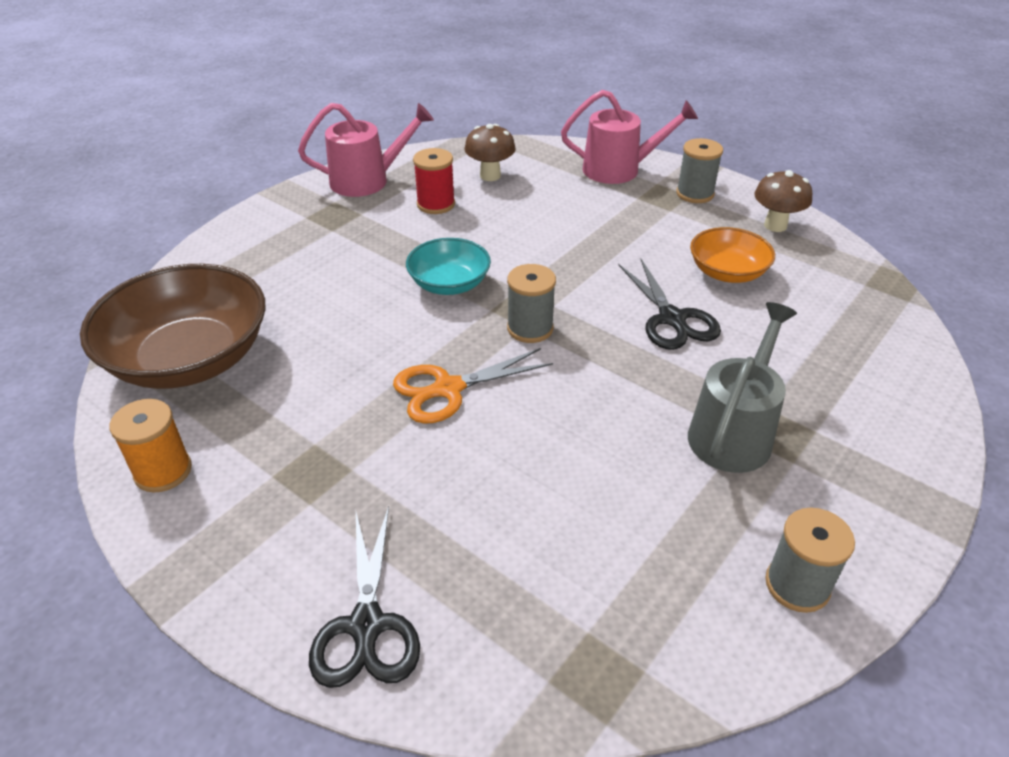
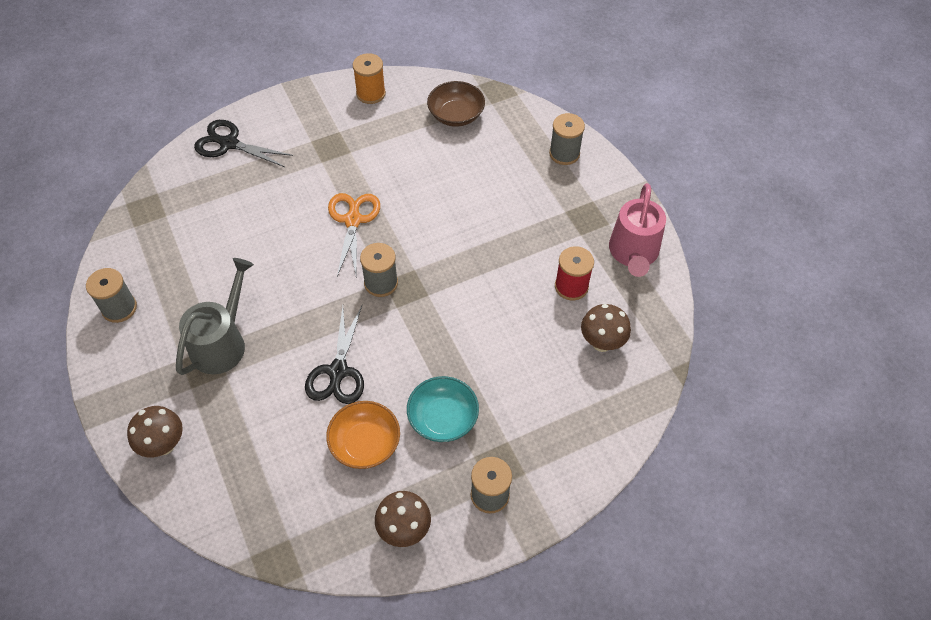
camera: 115 degrees right, 15 degrees up
brown bowl [80,264,266,389] -> brown bowl [427,81,485,127], size x0.55
turquoise bowl [406,238,491,295] -> turquoise bowl moved to [407,376,479,442]
pink watering can [561,90,698,184] -> none
black scissors [619,259,721,350] -> black scissors turned 90 degrees counterclockwise [305,306,364,404]
grey watering can [688,302,797,473] -> grey watering can turned 120 degrees counterclockwise [176,258,254,375]
none -> brown mushroom [127,406,183,458]
none -> grey spool [549,113,585,165]

